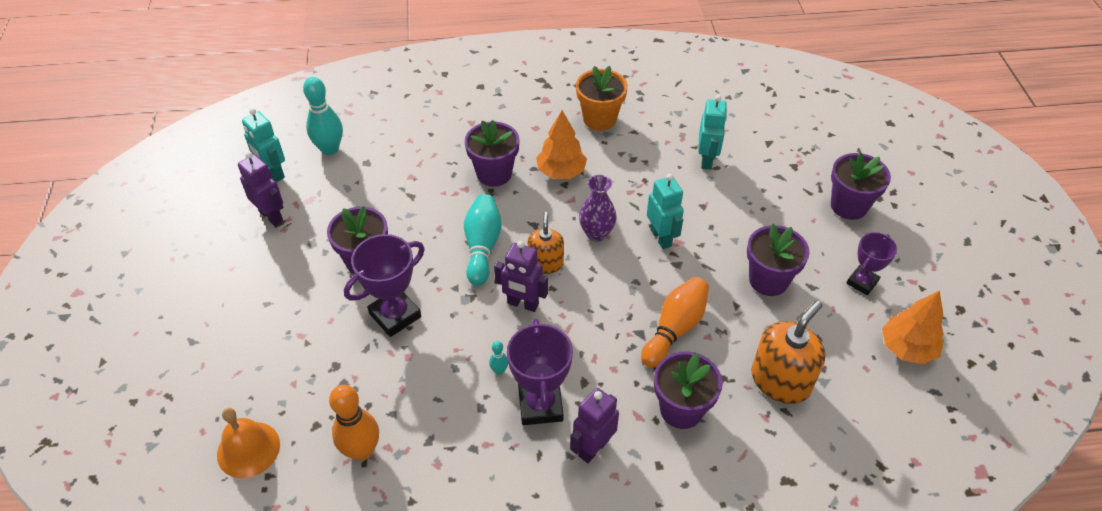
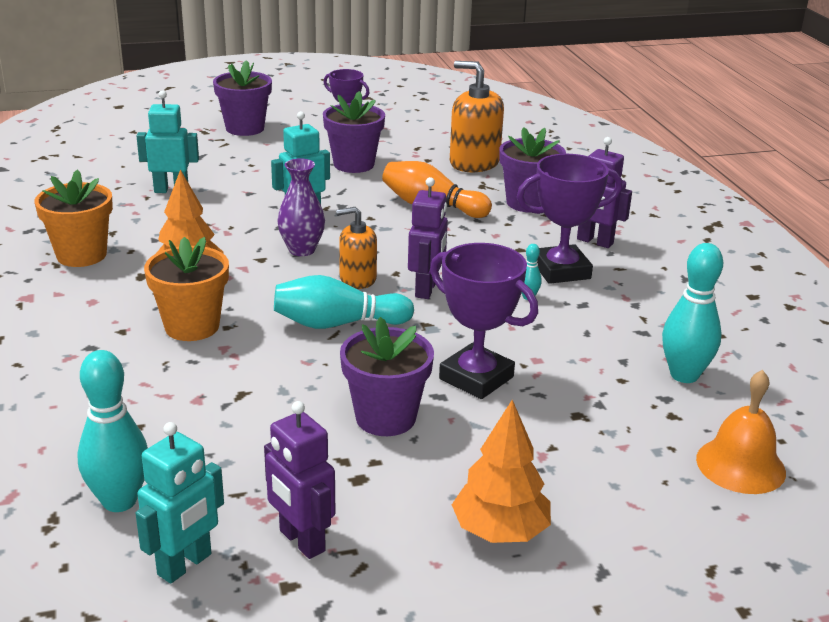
camera: 100 degrees left, 20 degrees down
purple robot [238,152,283,226] -> purple robot turned 75 degrees counterclockwise [264,401,335,559]
orange bowling pin [329,385,379,461] -> turquoise bowling pin [662,243,723,383]
purple flower pot [465,120,519,187] -> orange flower pot [144,237,229,341]
orange tree [882,291,944,365] -> orange tree moved to [452,400,551,543]

